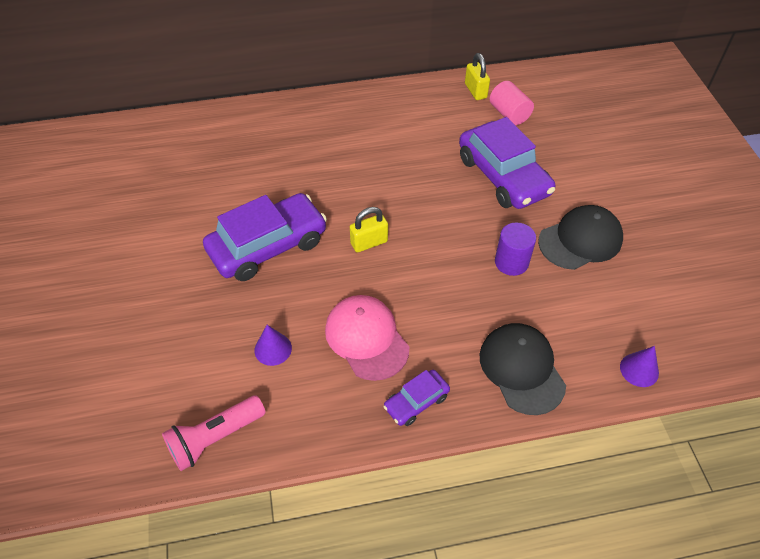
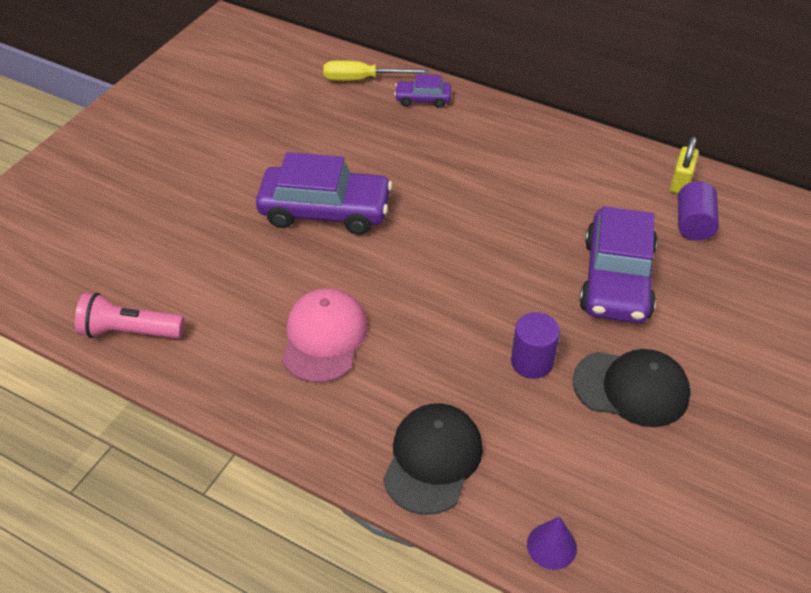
camera: 40 degrees right, 5 degrees down
purple cone [254,325,292,366] -> none
yellow padlock [350,207,388,252] -> none
purple car [383,370,450,426] -> purple car moved to [394,74,451,108]
pink cylinder [490,81,534,125] -> purple cylinder [678,181,719,241]
none -> yellow screwdriver [323,60,430,81]

